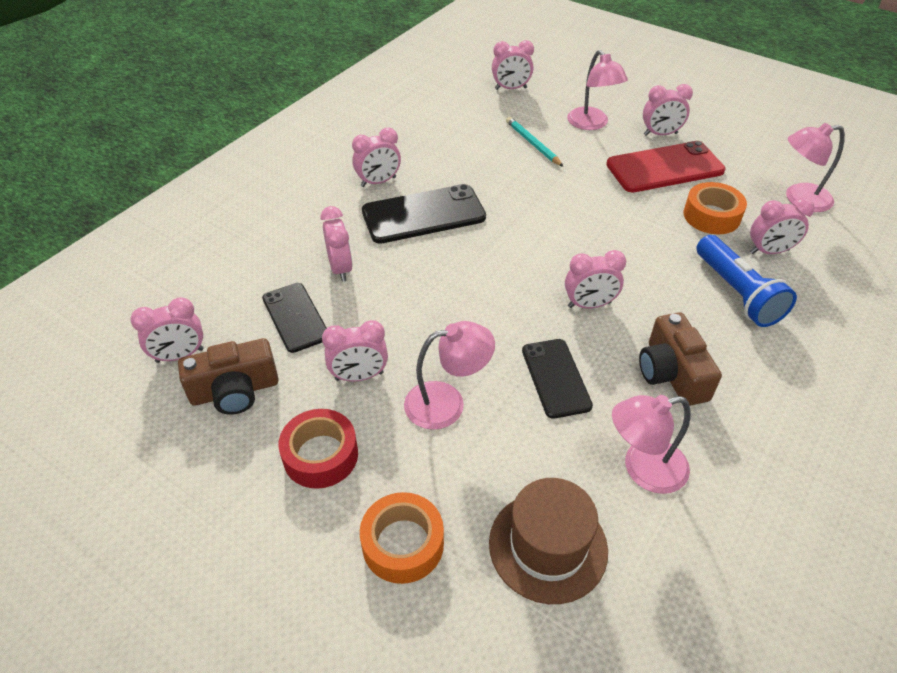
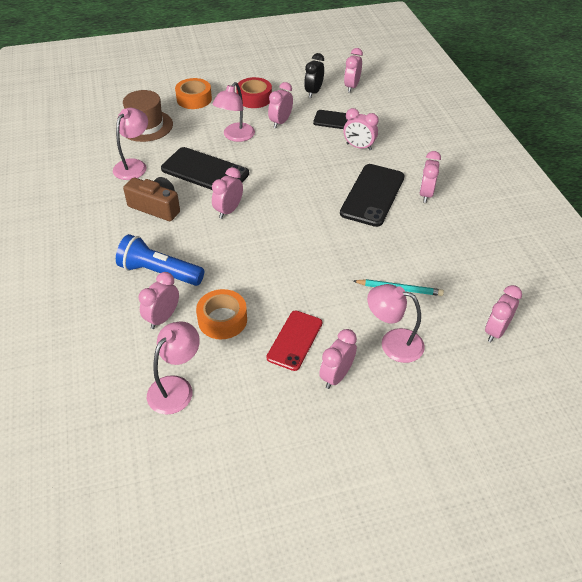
camera: 130 degrees right, 0 degrees up
brown camera [178,338,279,415] -> black clock [304,53,324,98]
black phone [522,339,593,419] -> black phone [161,147,249,190], size x1.54
red phone [606,141,725,192] -> red phone [266,311,322,371], size x0.65

